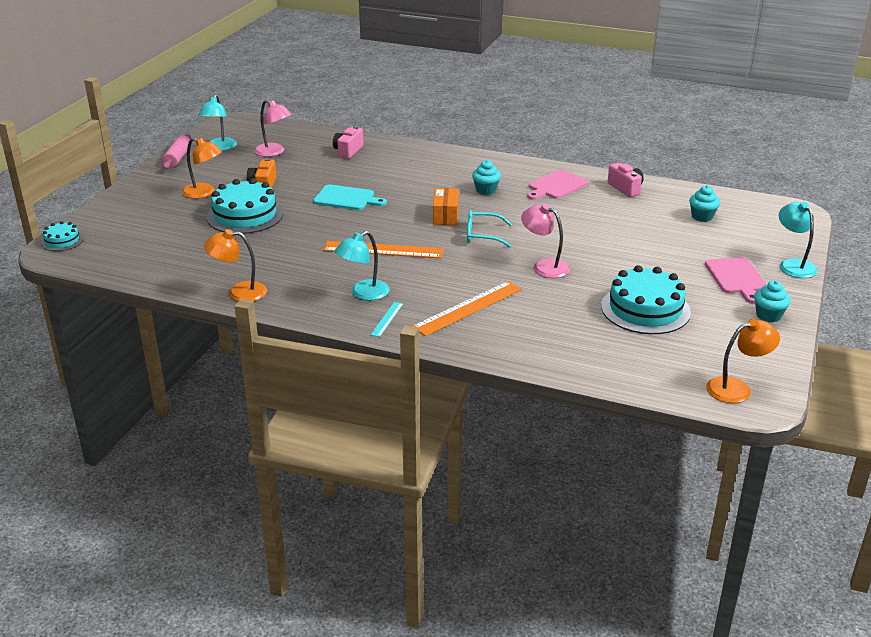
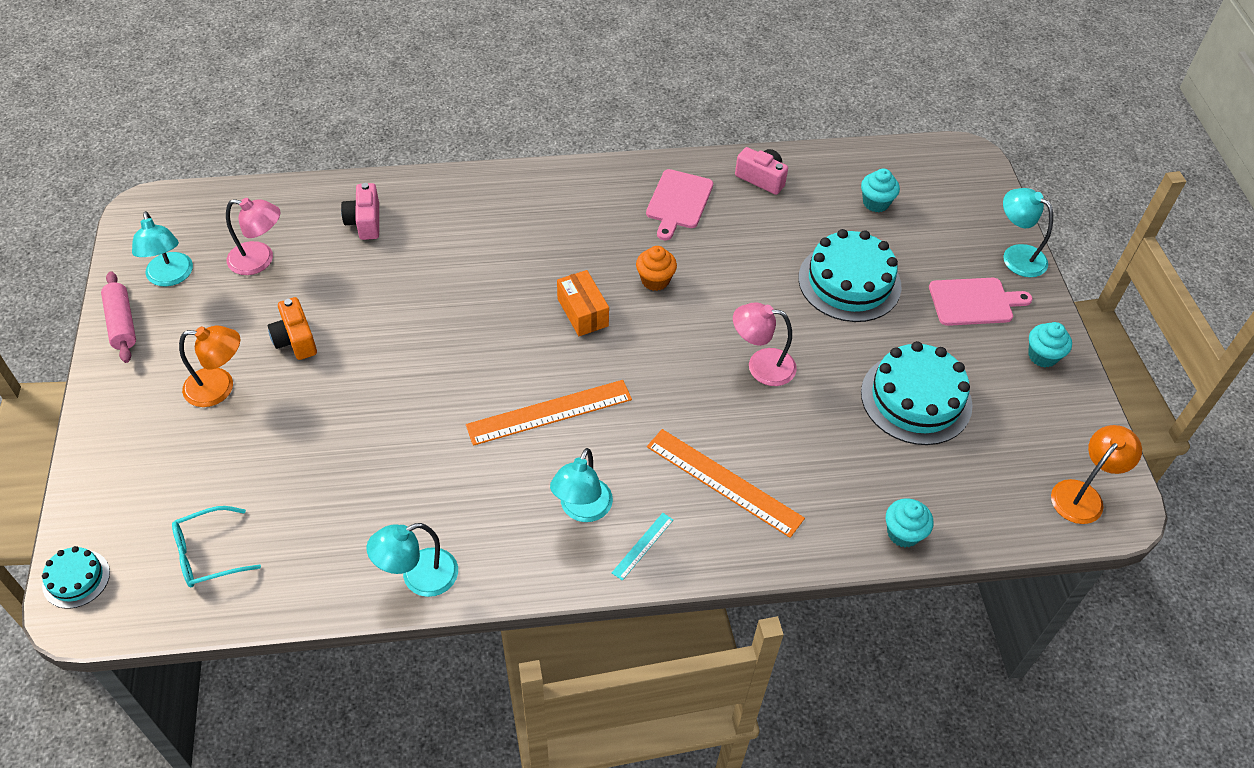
camera: 30 degrees left, 20 degrees up
orange lamp [204,229,267,301] -> turquoise lamp [366,523,458,597]
turquoise cake [207,178,284,234] -> turquoise cake moved to [798,229,901,322]
turquoise cutting board [313,184,387,210] -> none
turquoise ruler [370,302,403,337] -> turquoise ruler turned 45 degrees clockwise [612,513,673,581]
orange ruler [412,281,522,336] -> orange ruler turned 75 degrees counterclockwise [647,429,805,538]
turquoise glasses [467,210,512,247] -> turquoise glasses moved to [172,506,261,587]
turquoise cupcake [472,160,501,195] -> turquoise cupcake moved to [886,498,933,548]
pink cutting board [705,257,767,303] -> pink cutting board turned 60 degrees counterclockwise [929,278,1033,326]
none -> orange cupcake [636,246,677,291]

